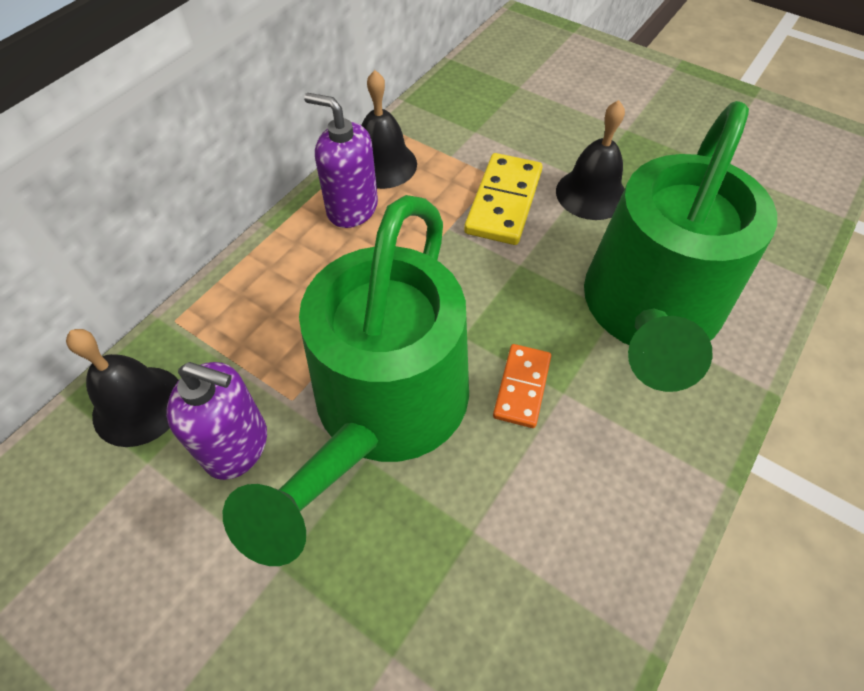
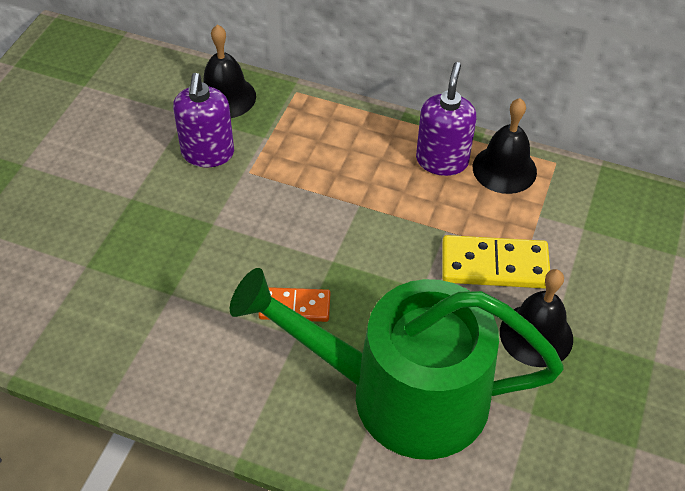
camera: 75 degrees right, 5 degrees down
green watering can [223,195,469,566] -> none

